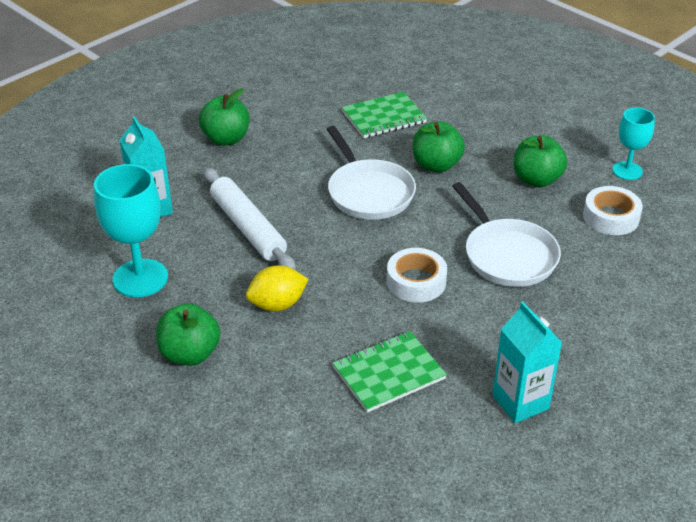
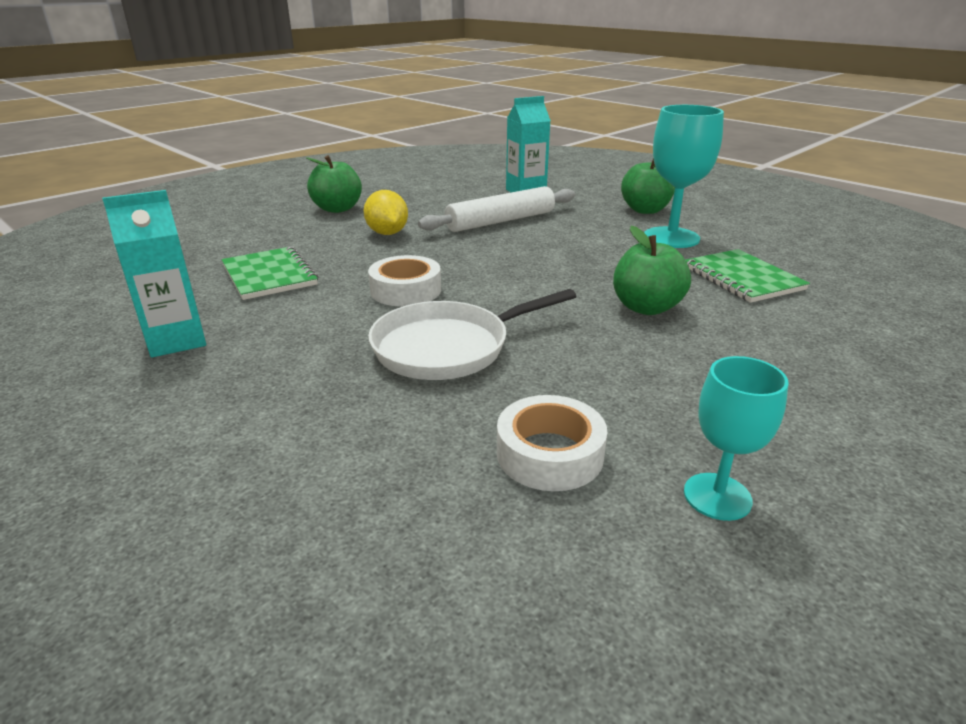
camera: 90 degrees right, 10 degrees down
turquoise goblet [94,164,168,297] -> turquoise goblet moved to [644,105,724,248]
white pan [327,126,416,220] -> none
green apple [513,135,567,188] -> none

